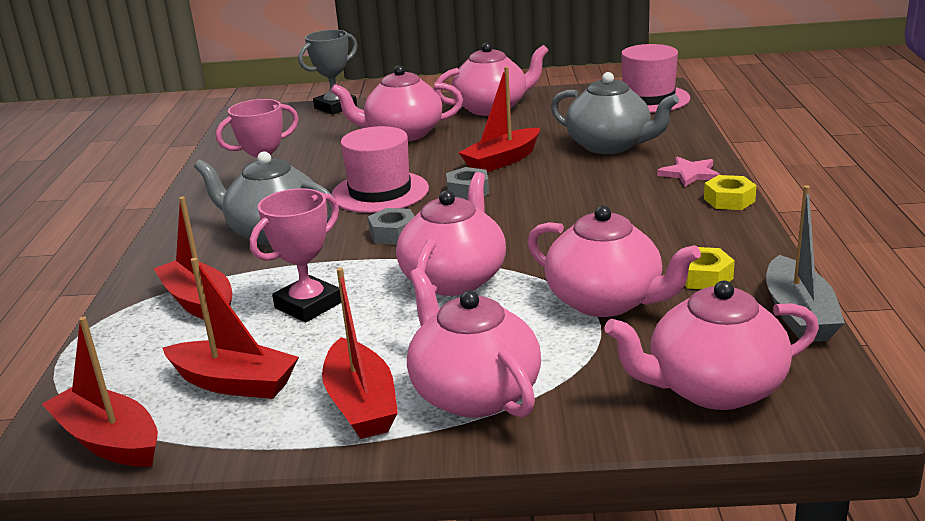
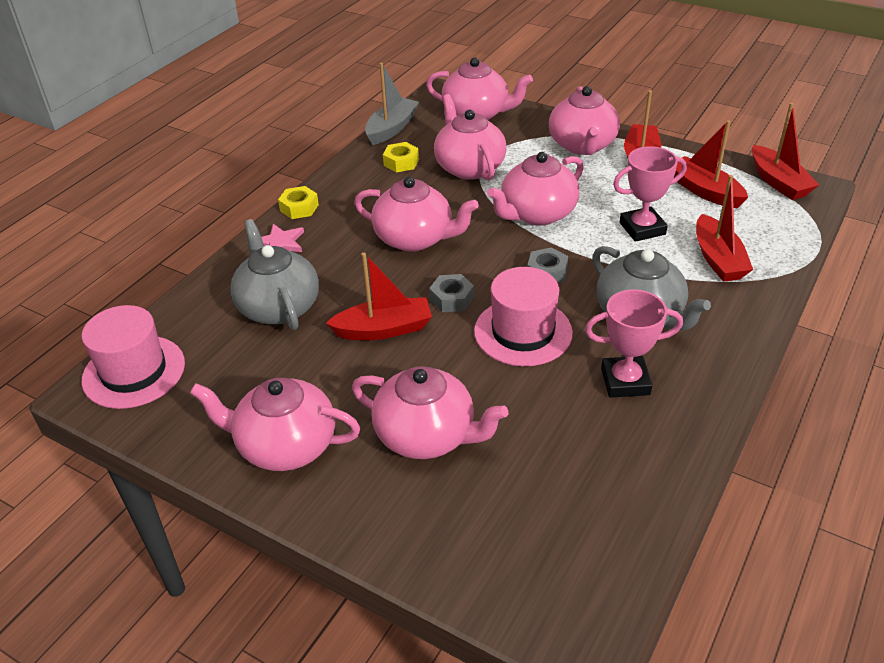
camera: 150 degrees left, 15 degrees up
grey trophy [298,30,358,115] -> none
none -> pink teapot [354,177,479,252]

